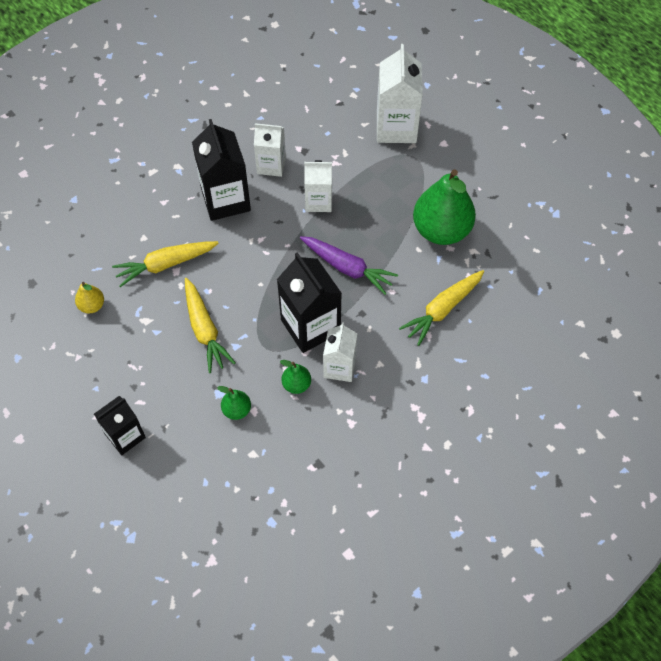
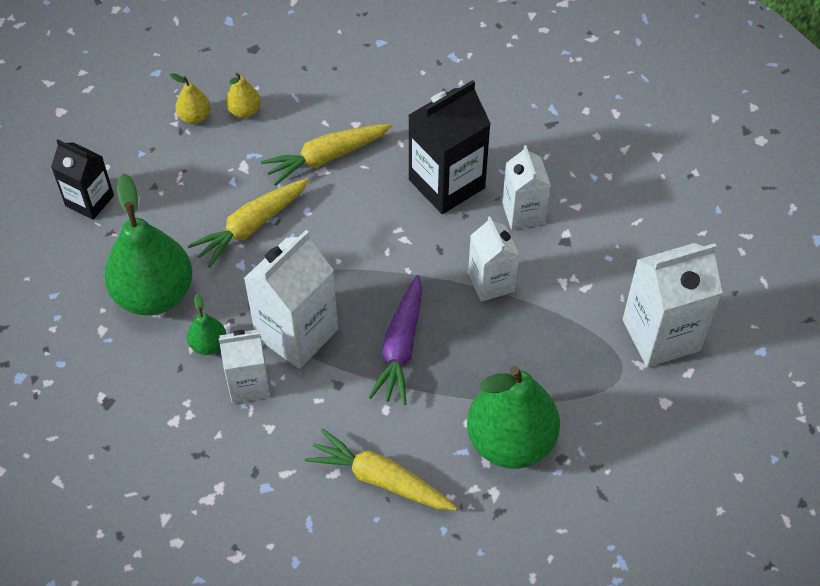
camera: 70 degrees right, 5 degrees down
yellow carrot [112,241,219,287] -> yellow carrot turned 75 degrees counterclockwise [261,124,392,186]
green pear [217,386,251,420] -> green pear [104,173,193,315], size x2.24
black carton [277,252,342,353] -> white carton [244,230,338,369]
none -> yellow pear [170,73,211,124]

